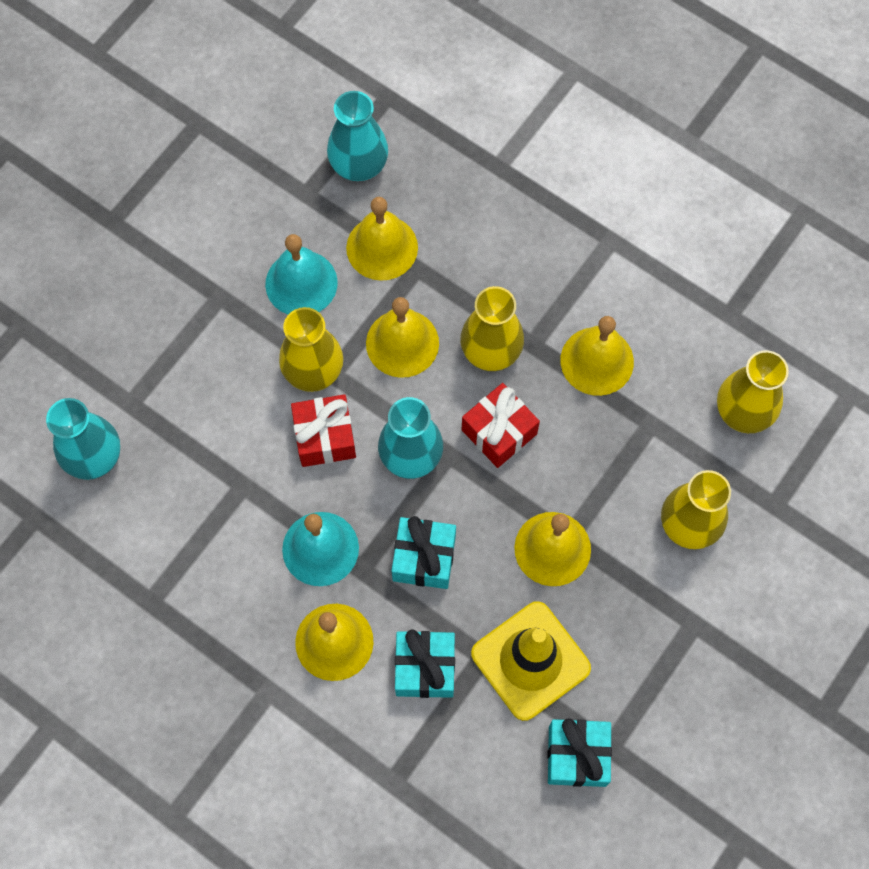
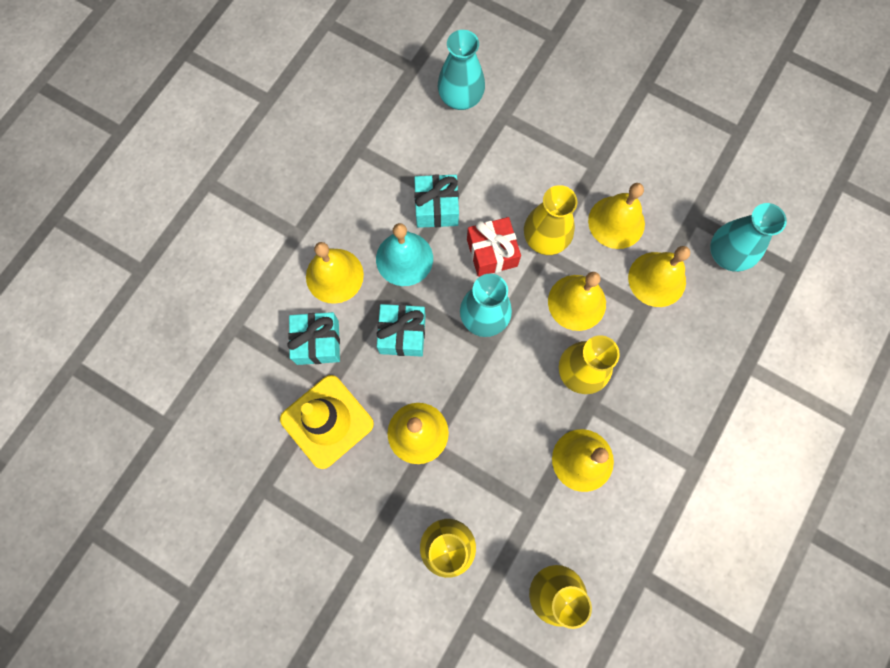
camera: 85 degrees right, 5 degrees up
turquoise bell [265,234,338,315] -> yellow bell [588,183,645,249]
red gift [462,383,540,468] -> none
turquoise gift [547,718,612,787] -> turquoise gift moved to [414,174,459,228]

